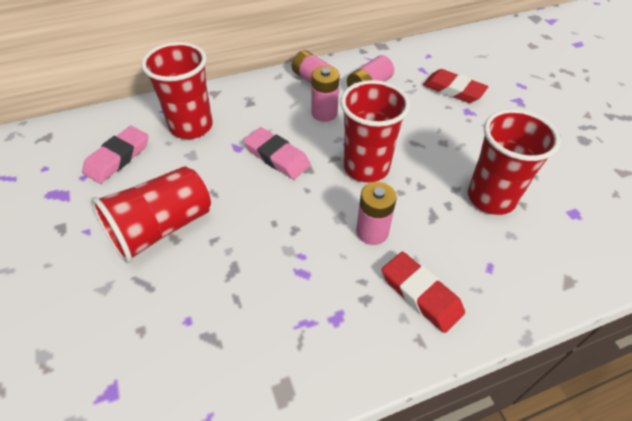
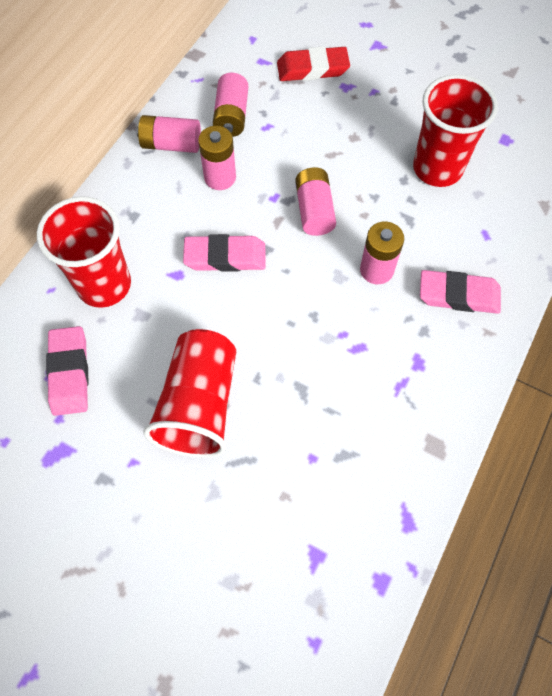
camera: 40 degrees left, 15 degrees up
red cup [340,80,410,182] -> pink battery [295,167,336,236]
red eraser [382,252,465,333] -> pink eraser [420,270,501,314]

